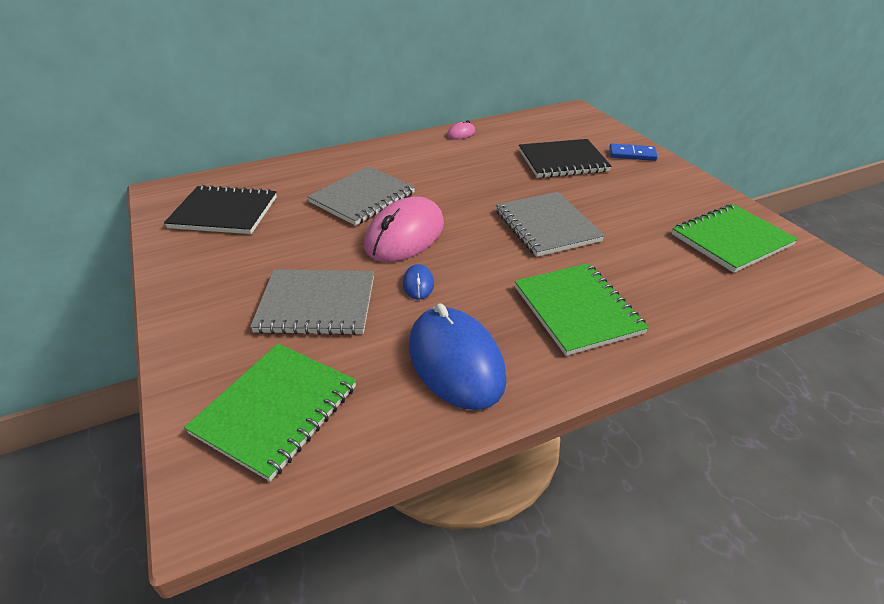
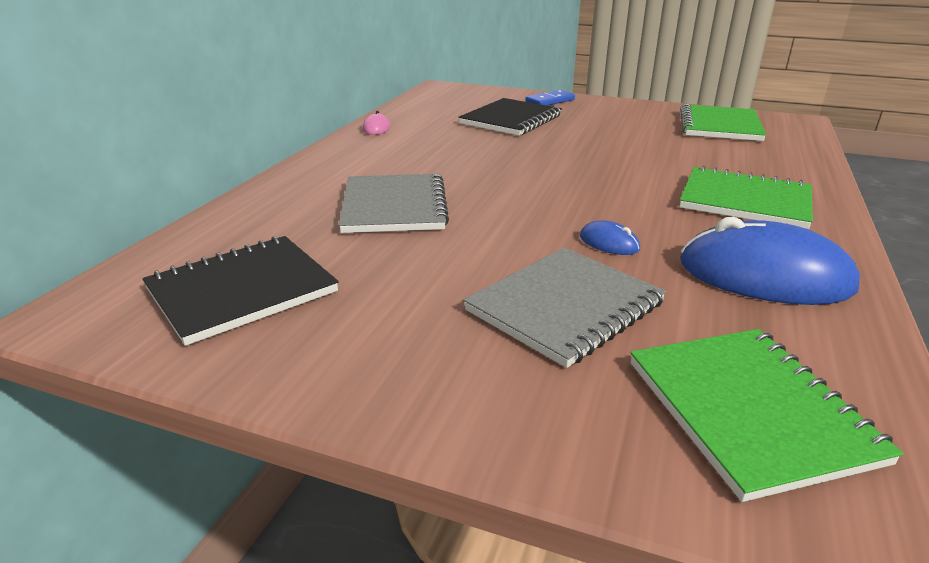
camera: 45 degrees left, 10 degrees down
pink mouse [364,197,444,262] -> none
grey notebook [496,192,605,257] -> none

